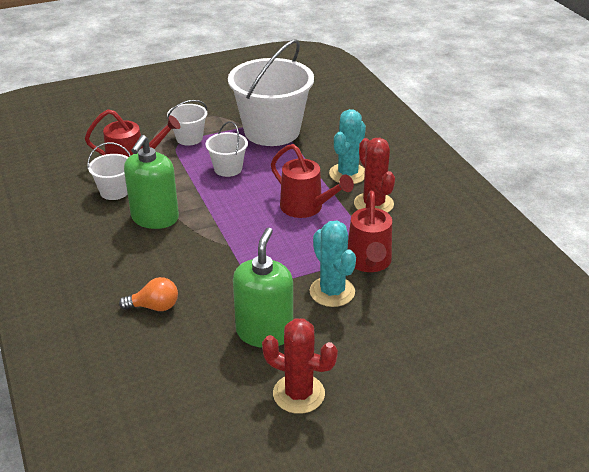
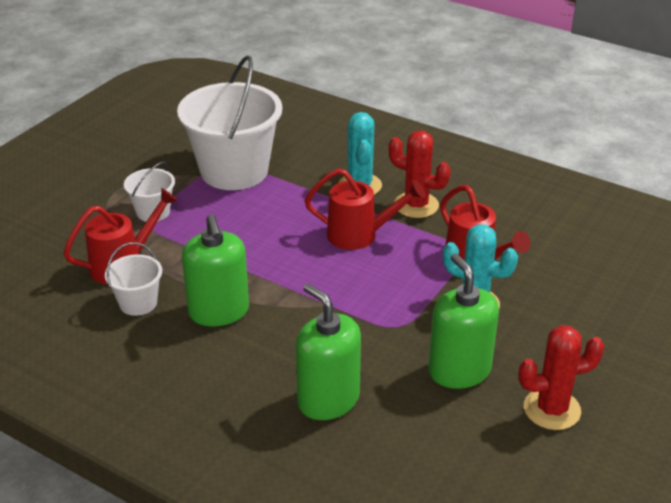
camera: 35 degrees left, 0 degrees up
orange light bulb [119,277,178,311] -> green soap dispenser [296,283,361,420]
white bucket [205,121,248,177] -> none

